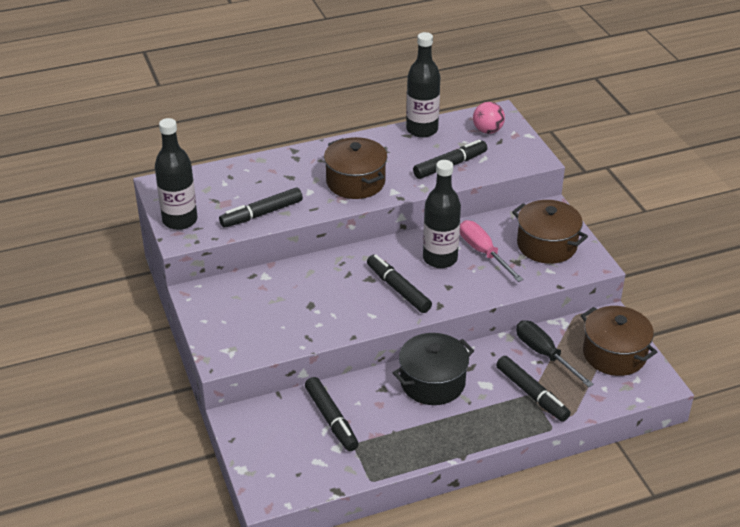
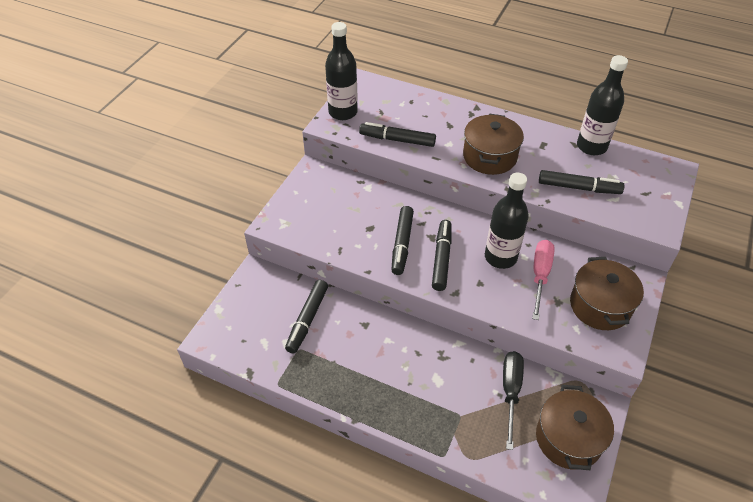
camera: 45 degrees right, 10 degrees up
black pot [393,333,474,405] -> none
pink ball [473,102,505,134] -> none
black marker [496,356,570,422] -> black marker moved to [391,206,414,275]

